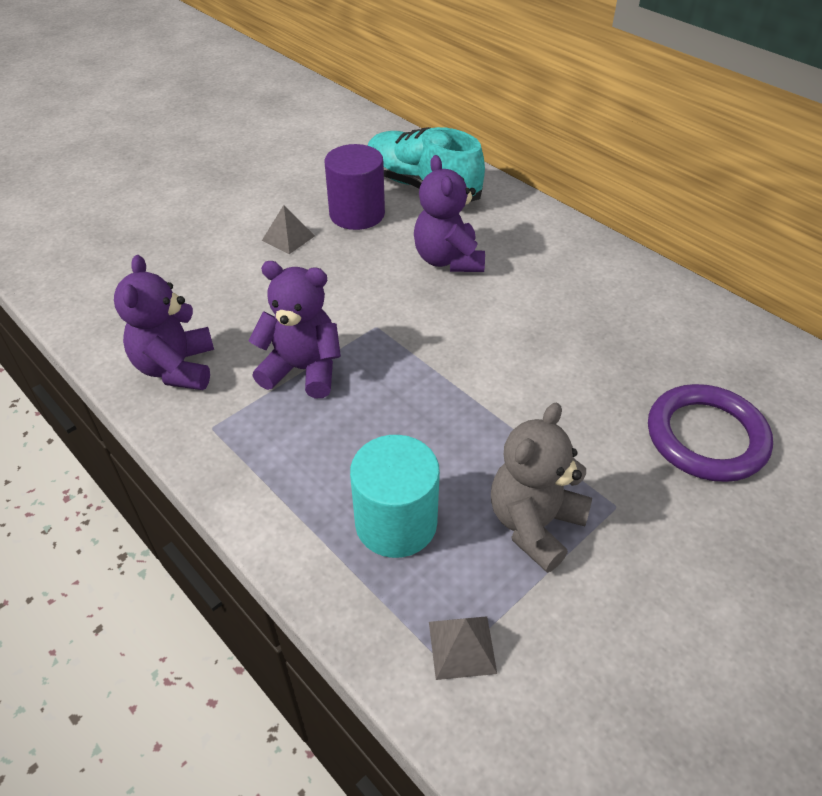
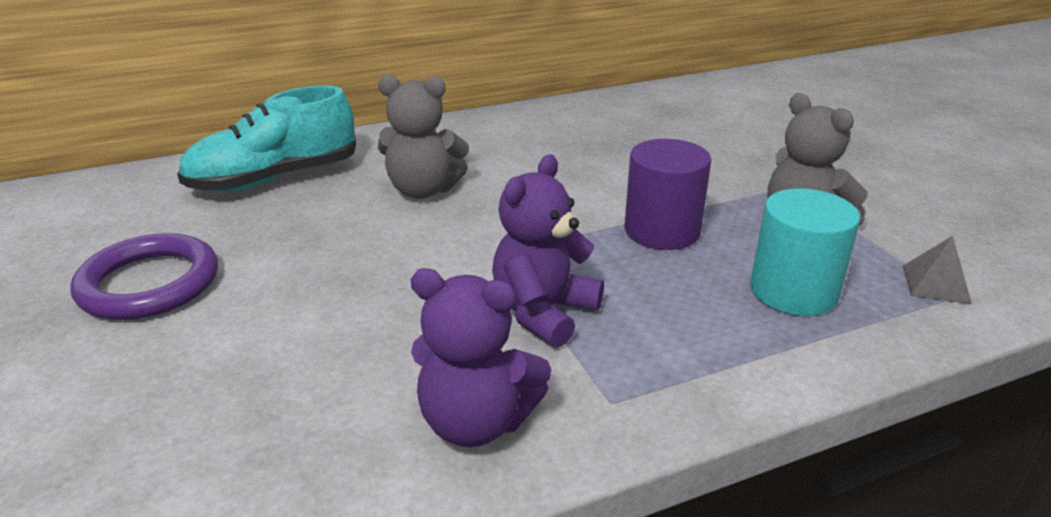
camera: 70 degrees left, 15 degrees down
grey pyramid [262,205,315,254] -> none
purple cylinder [324,144,385,230] -> purple cylinder moved to [624,139,711,250]
purple teddy bear [414,155,485,272] -> grey teddy bear [378,75,469,199]
purple ring [648,384,773,482] -> purple ring moved to [70,233,218,320]

